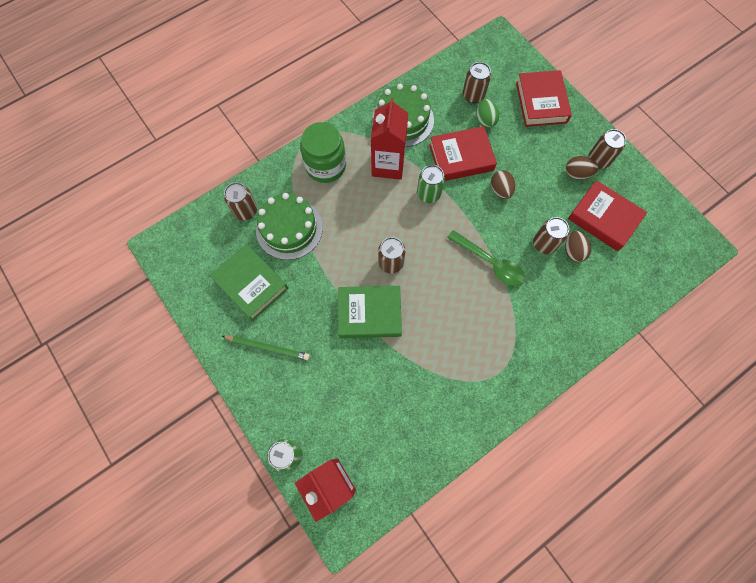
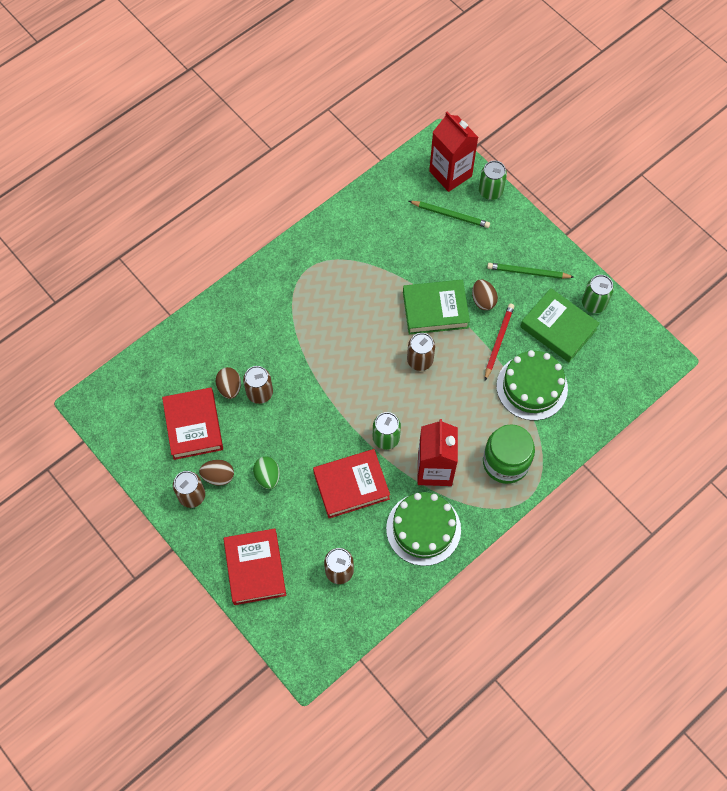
camera: 175 degrees right, 5 degrees down
brown can [224,182,257,220] -> none
green spoon [447,230,525,287] -> none
green egg [476,99,499,128] -> green egg moved to [253,456,280,489]
brown egg [491,170,515,199] -> brown egg moved to [472,279,498,310]
red book [568,180,647,251] -> red book turned 45 degrees clockwise [162,388,223,460]
none -> green pencil [409,201,490,228]
none -> red pencil [485,303,515,380]
none -> green can [582,275,614,313]

